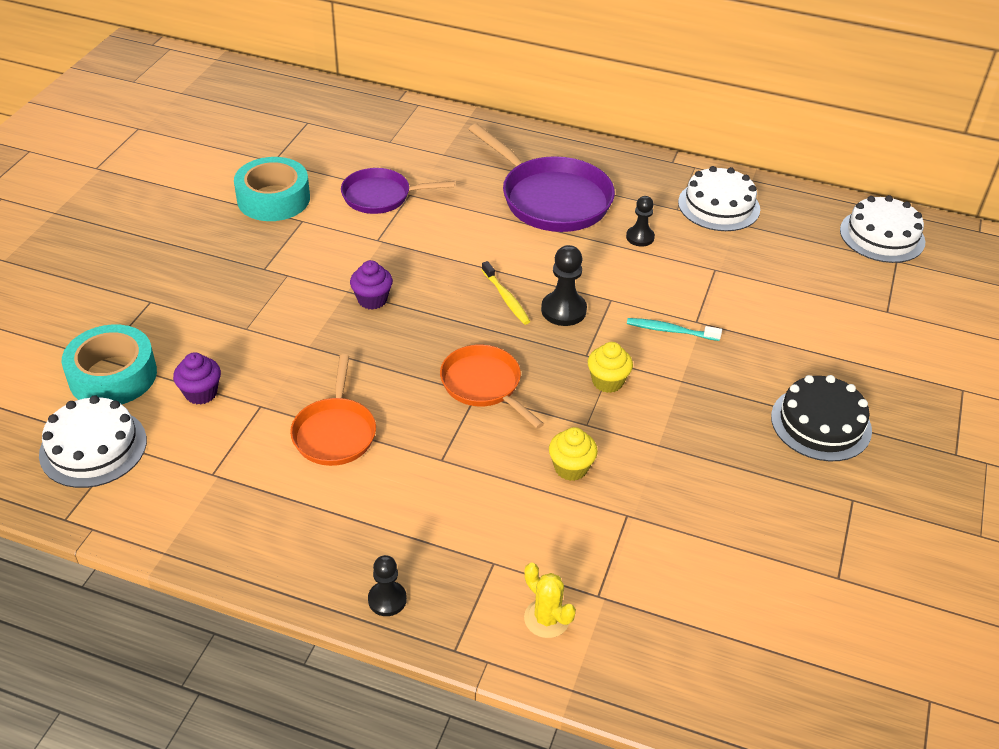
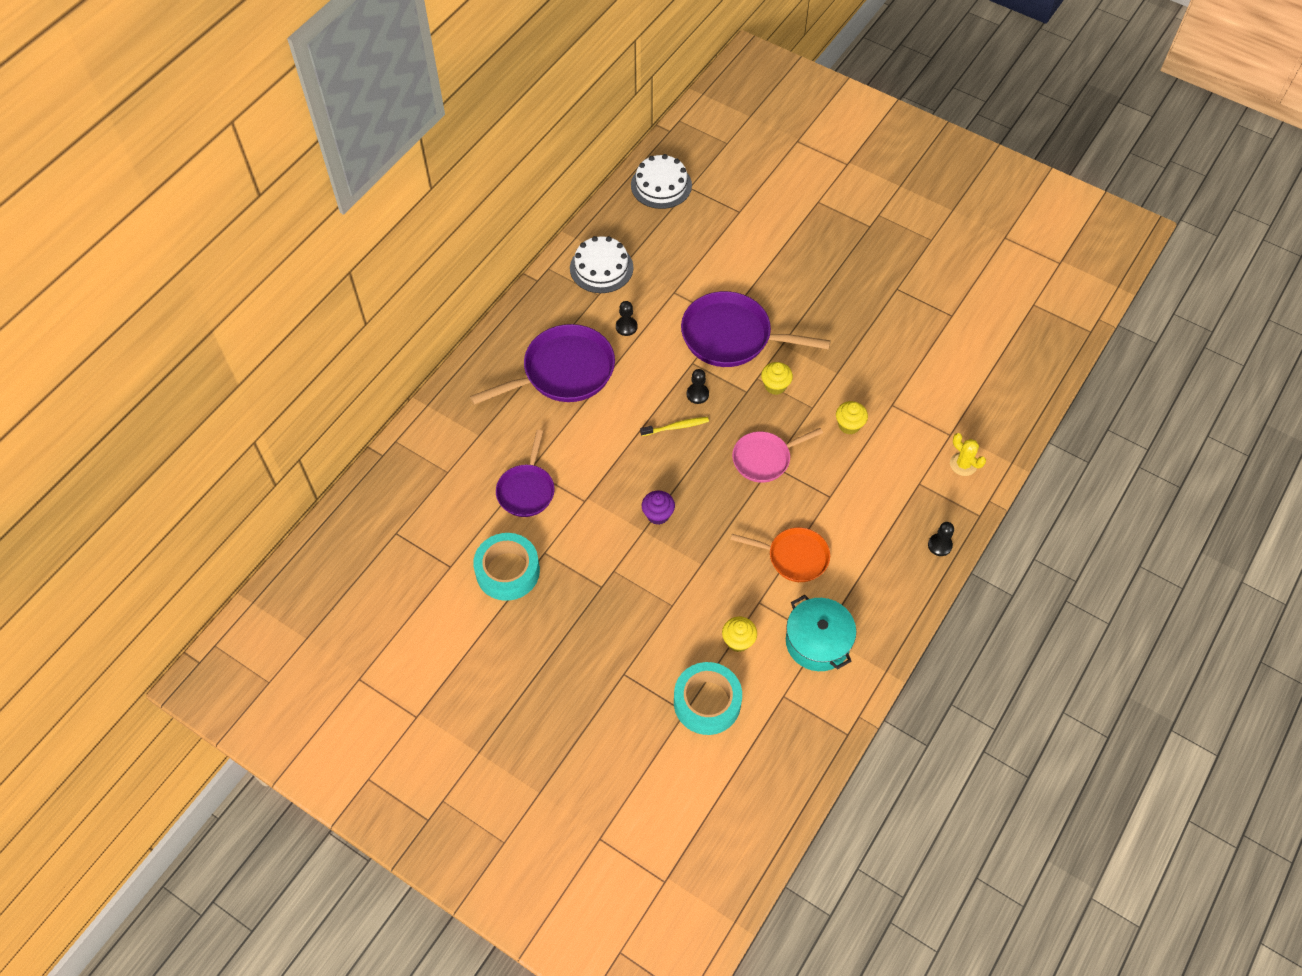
camera: 75 degrees left, 15 degrees up
white cake [39,395,147,488] -> none
purple cupcake [173,352,221,405] -> yellow cupcake [722,617,757,652]
orange pan [440,345,544,429] -> pink pan [732,428,823,483]
yellow cactus [524,563,576,638] -> yellow cactus turned 75 degrees clockwise [950,433,986,476]
black pawn [541,245,587,326] -> black pawn [687,369,709,404], size x0.67
turquoise toothbrush [627,318,722,341] -> purple pan [681,291,831,367]
black cake [771,375,872,461] -> none
none -> turquoise pot [786,595,856,671]

